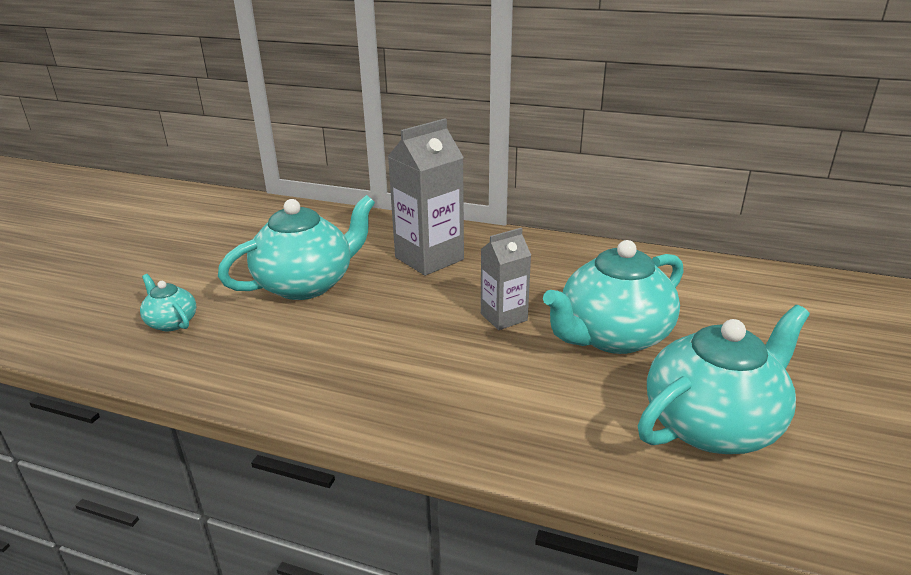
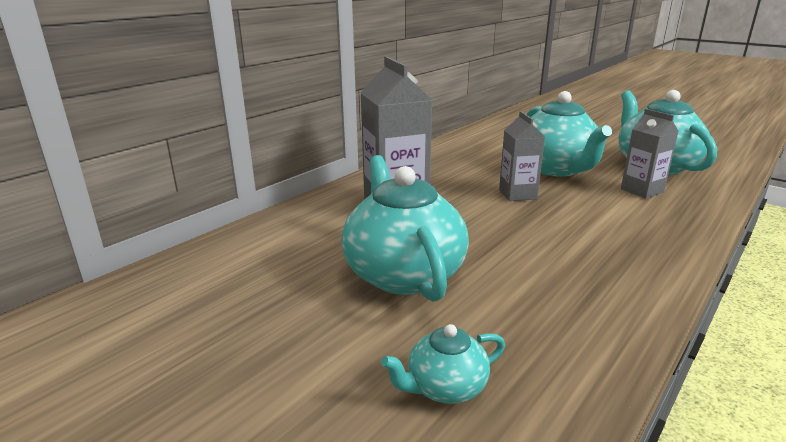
camera: 70 degrees left, 5 degrees down
none -> grey carton [621,109,679,199]

